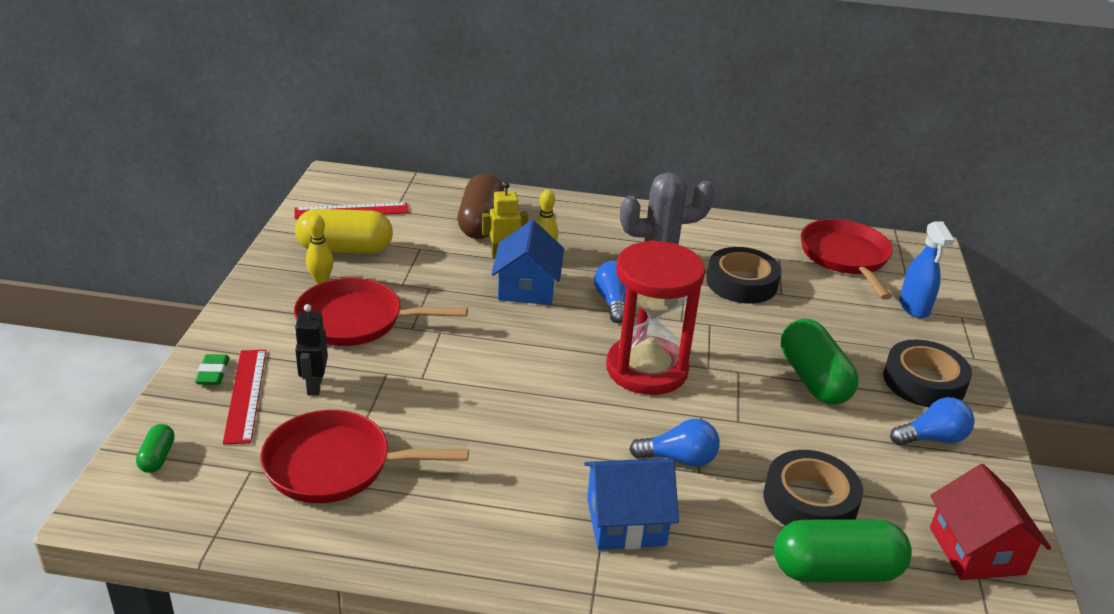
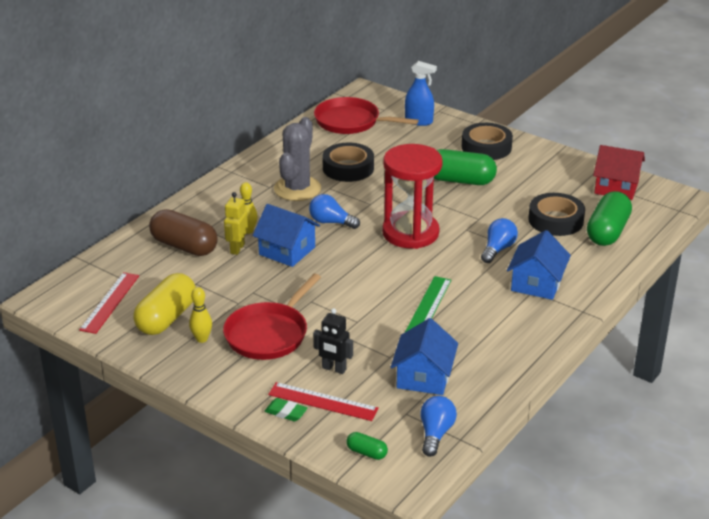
camera: 60 degrees left, 0 degrees up
red pan [260,410,469,503] -> blue house [391,318,458,395]
blue light bulb [890,397,975,446] -> blue light bulb moved to [420,396,457,457]
none -> green ruler [405,276,451,332]

